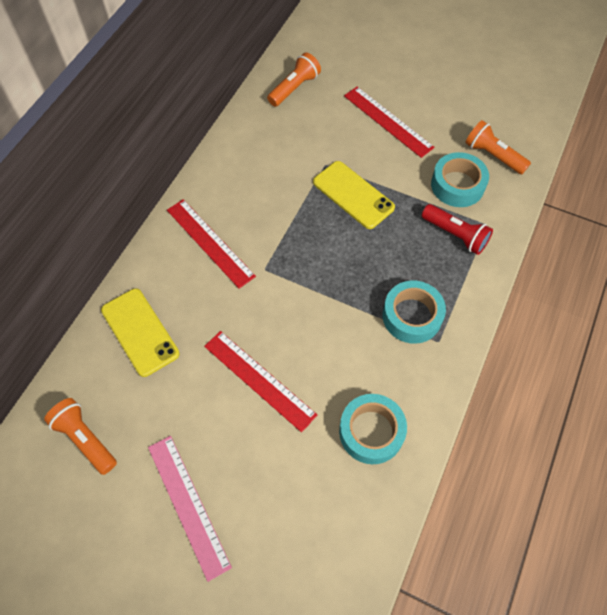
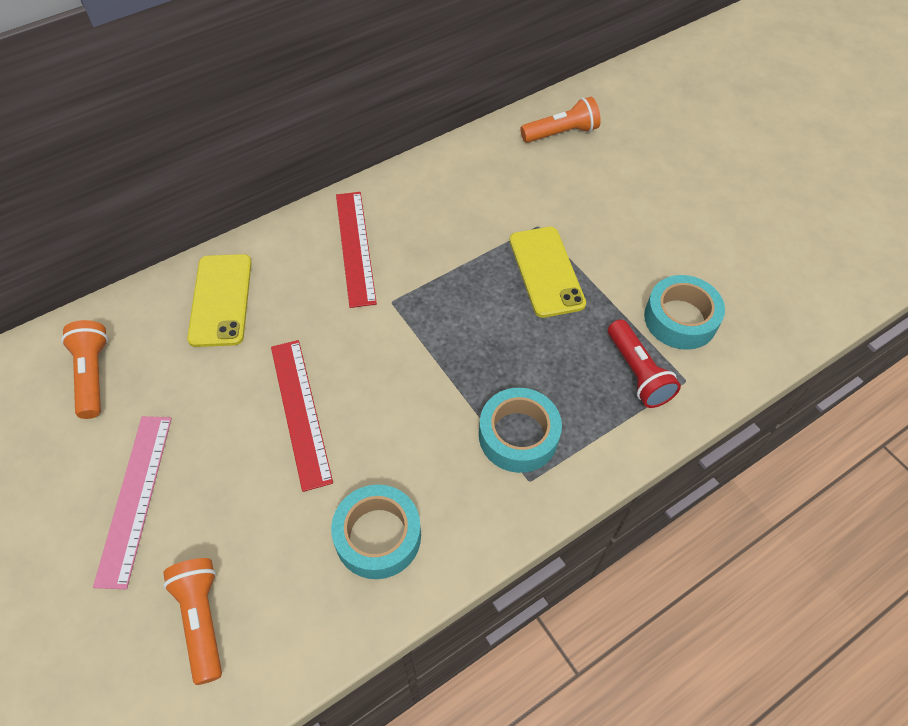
camera: 30 degrees right, 5 degrees down
red ruler [344,87,435,158] -> none
orange flashlight [465,120,531,174] -> orange flashlight moved to [163,558,222,685]

